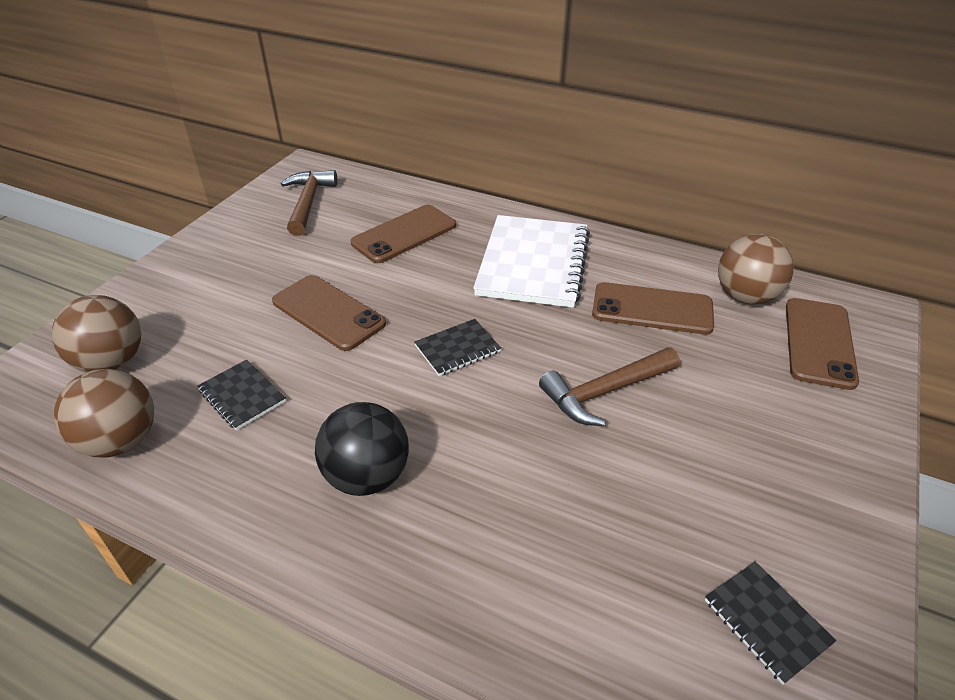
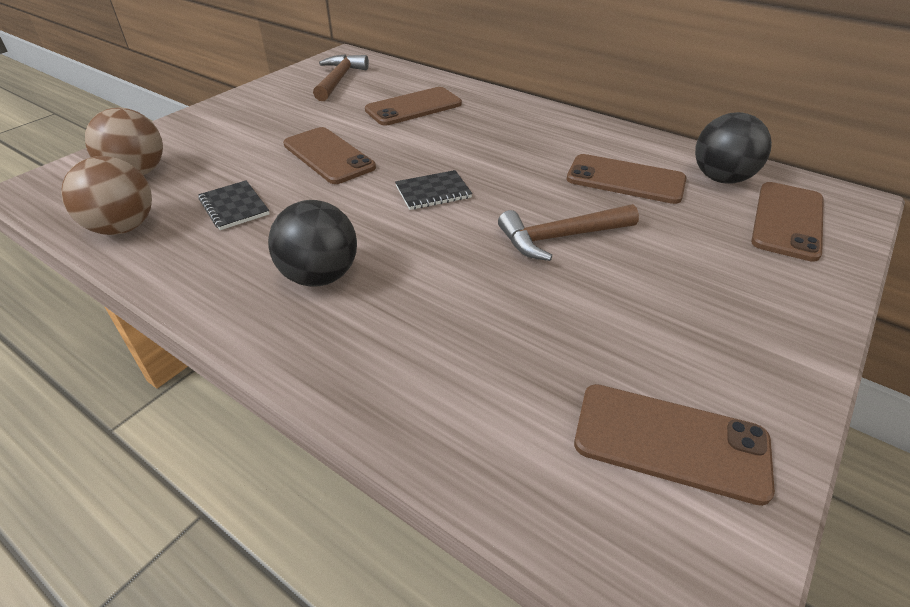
camera: 10 degrees right, 0 degrees up
white notebook [473,215,590,308] -> none
black notebook [705,561,836,685] -> brown phone [574,384,775,506]
brown ball [718,234,793,305] -> black ball [695,112,772,184]

